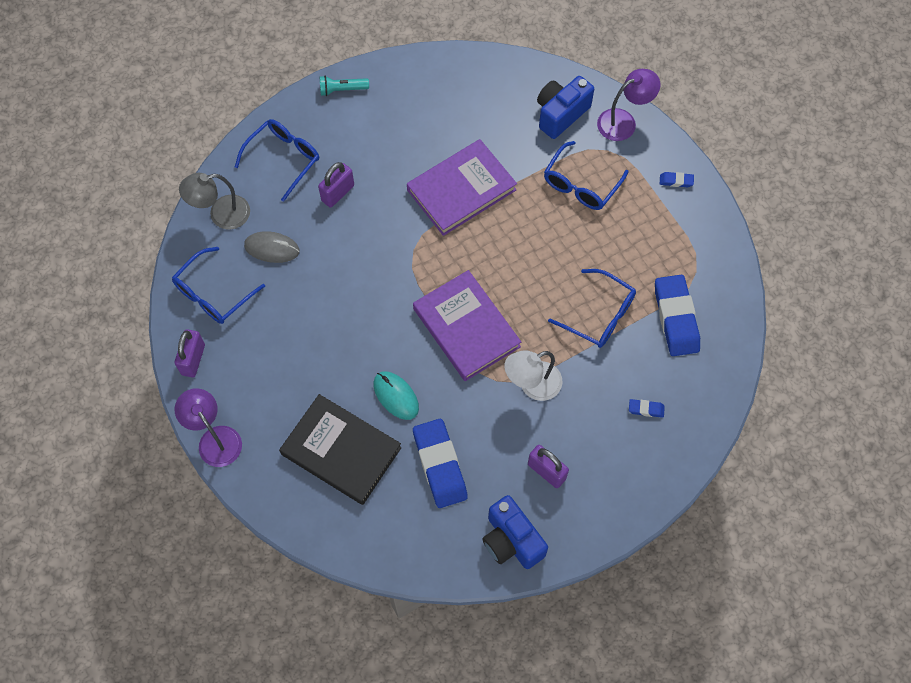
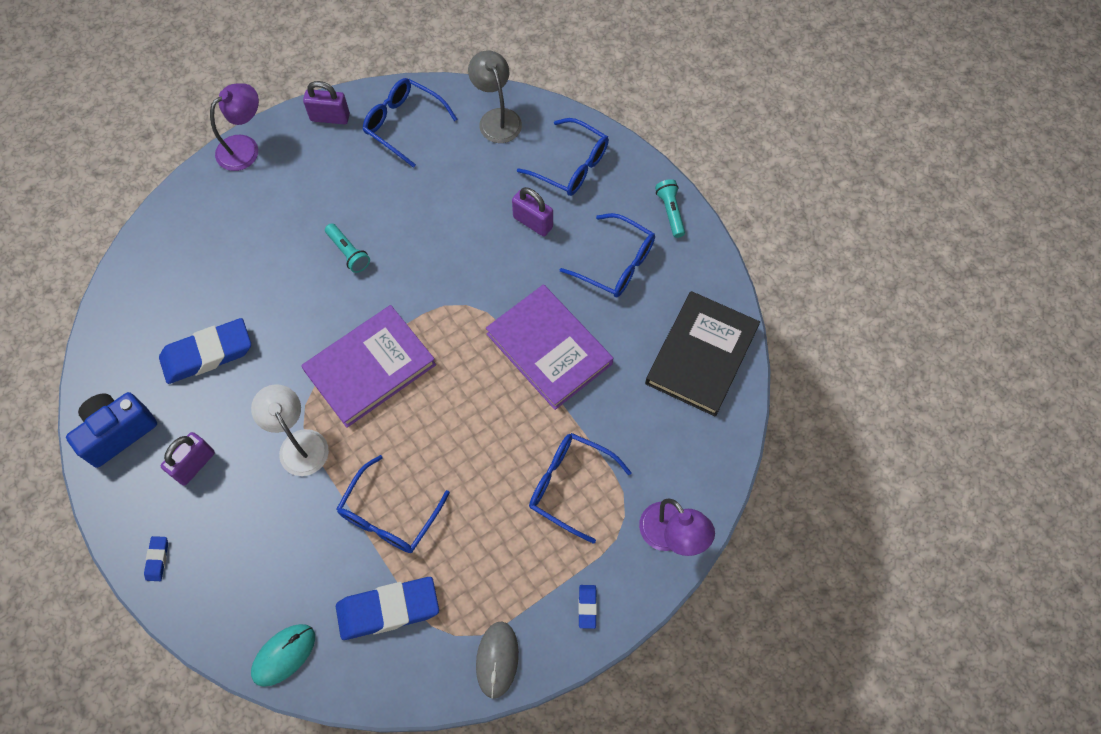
camera: 85 degrees right, 0 degrees up
grey mouse [244,231,300,263] -> grey mouse moved to [476,621,519,699]
black book [279,394,401,505] -> black book moved to [645,291,760,417]
turquoise mouse [373,371,419,420] -> turquoise mouse moved to [251,624,315,687]
blue camera [537,76,594,139] -> none
blue eraser [629,399,665,418] -> blue eraser moved to [144,536,168,581]
none -> turquoise flashlight [325,223,370,273]
none -> blue glasses [559,213,655,297]

